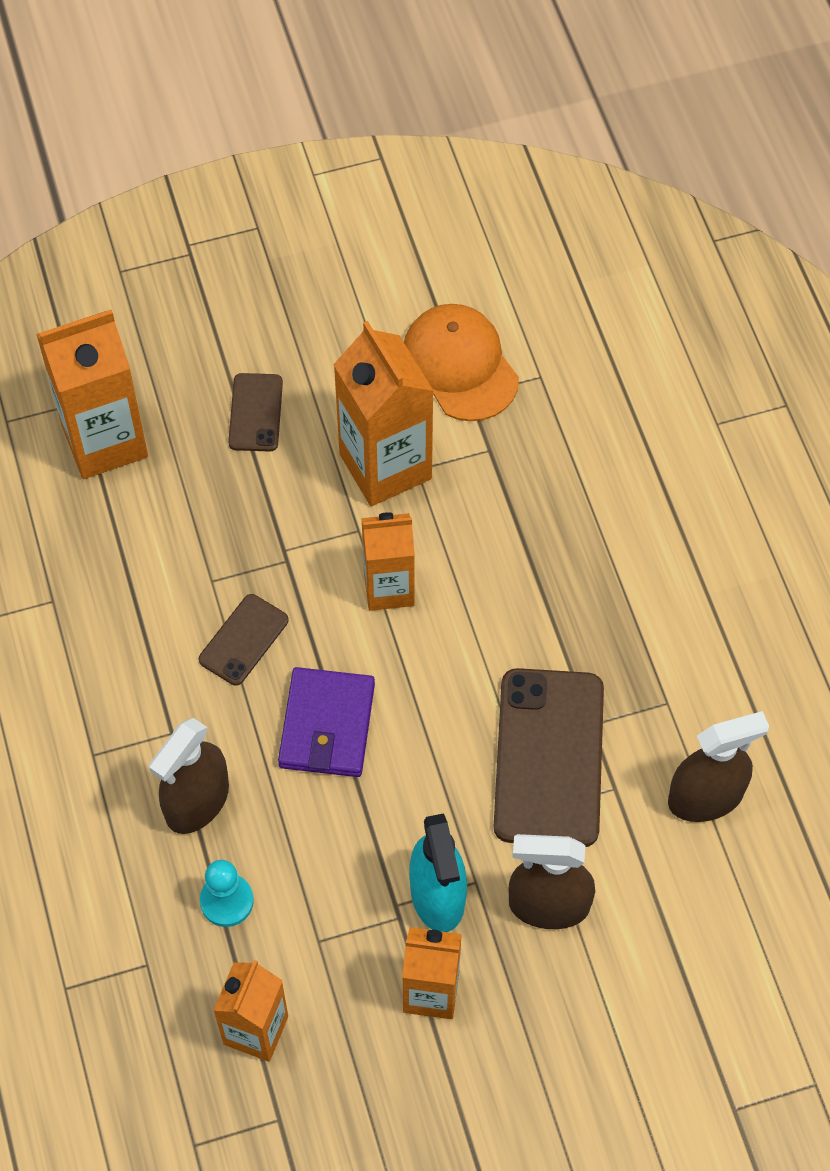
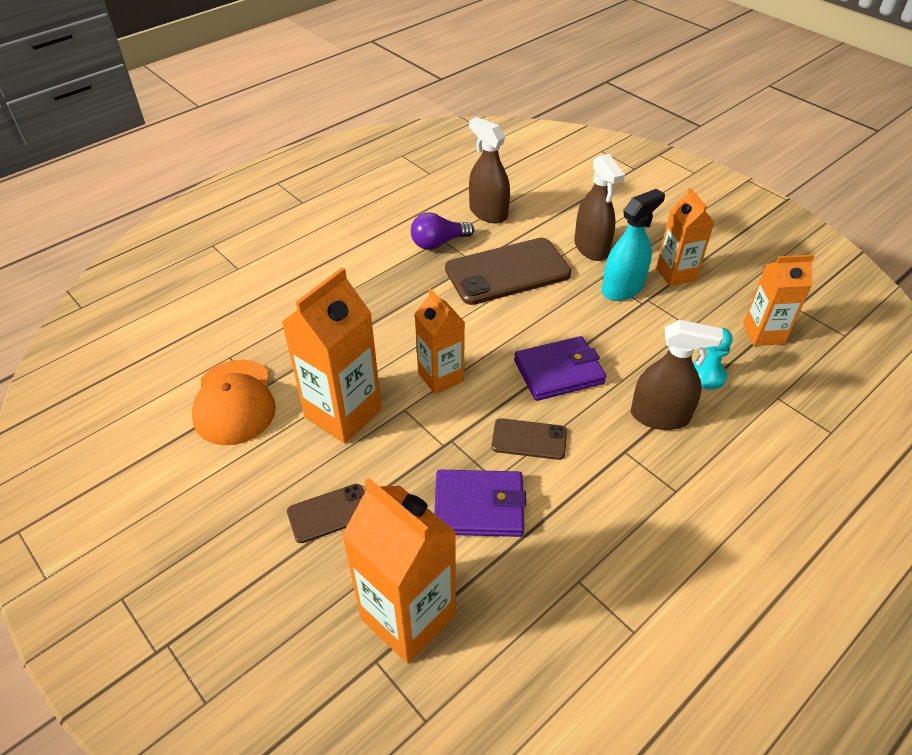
camera: 115 degrees left, 15 degrees down
orange cap [404,304,519,421] -> orange cap turned 45 degrees counterclockwise [192,360,276,445]
none -> purple light bulb [411,212,474,250]
none -> purple wallet [434,470,526,537]

